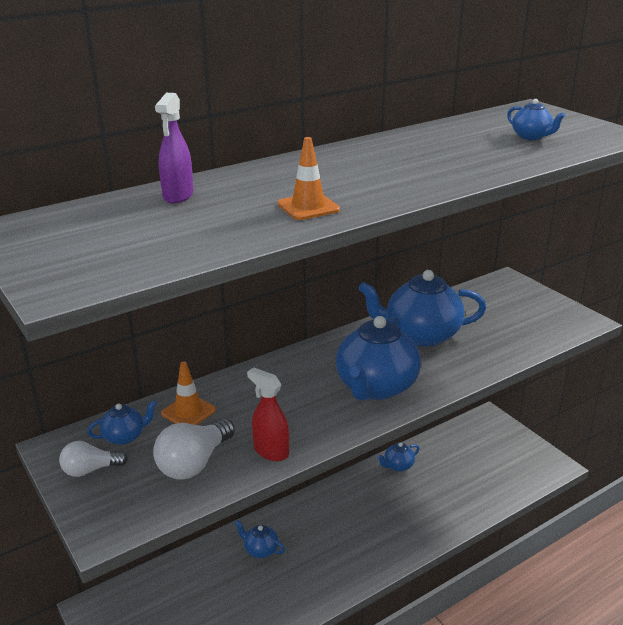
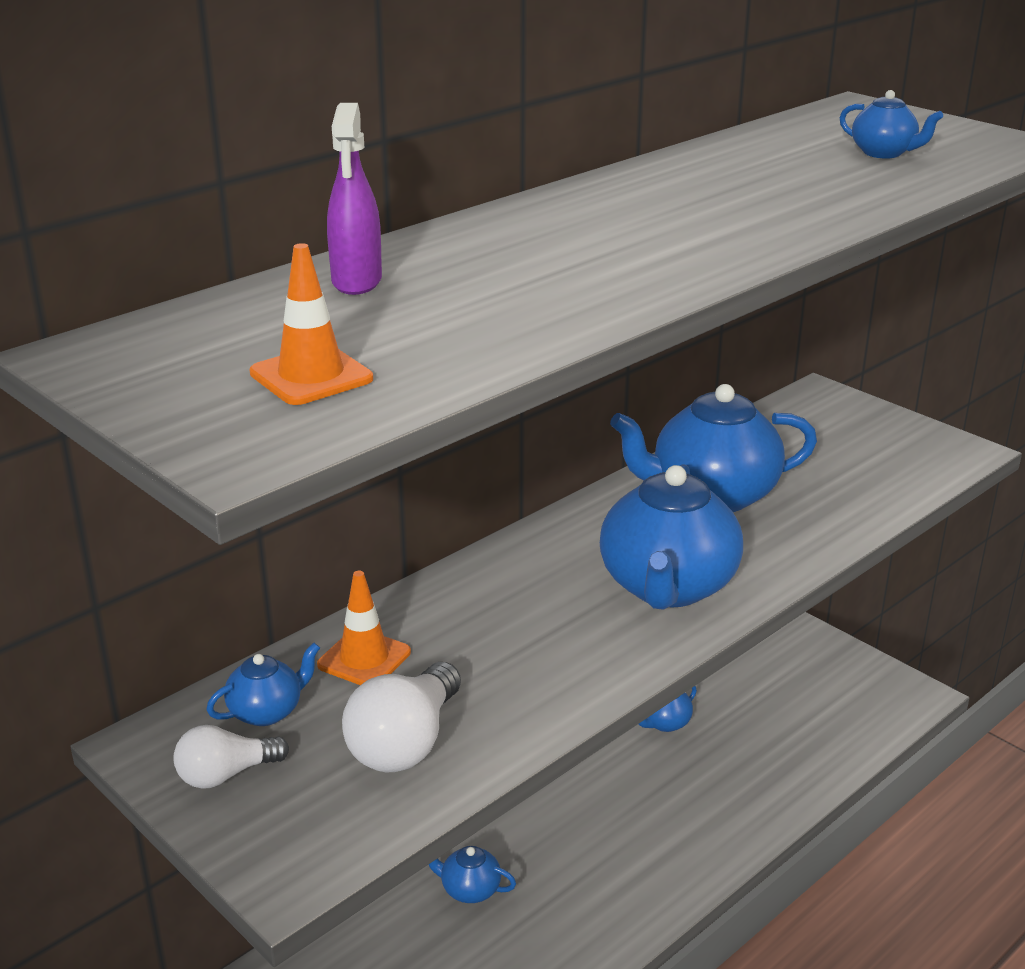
camera: 10 degrees left, 0 degrees up
red spray bottle [247,367,289,461] -> none
orange traffic cone [277,137,340,220] -> orange traffic cone moved to [250,243,373,405]

